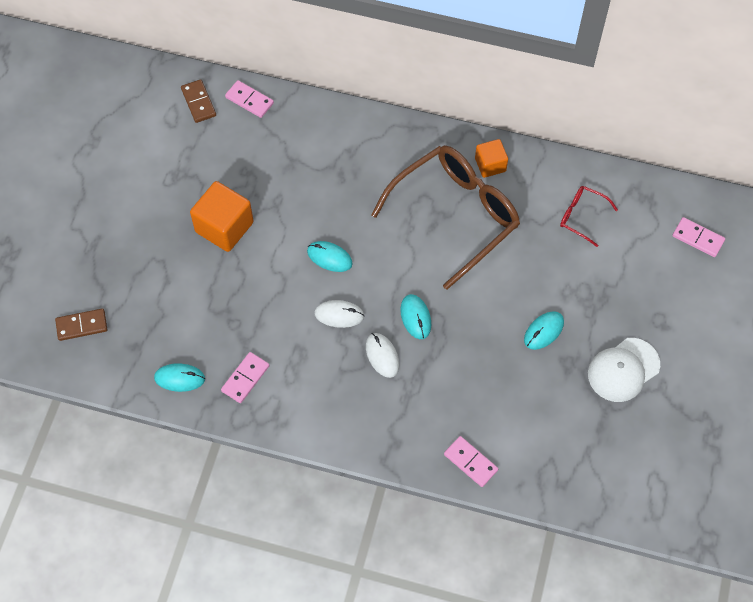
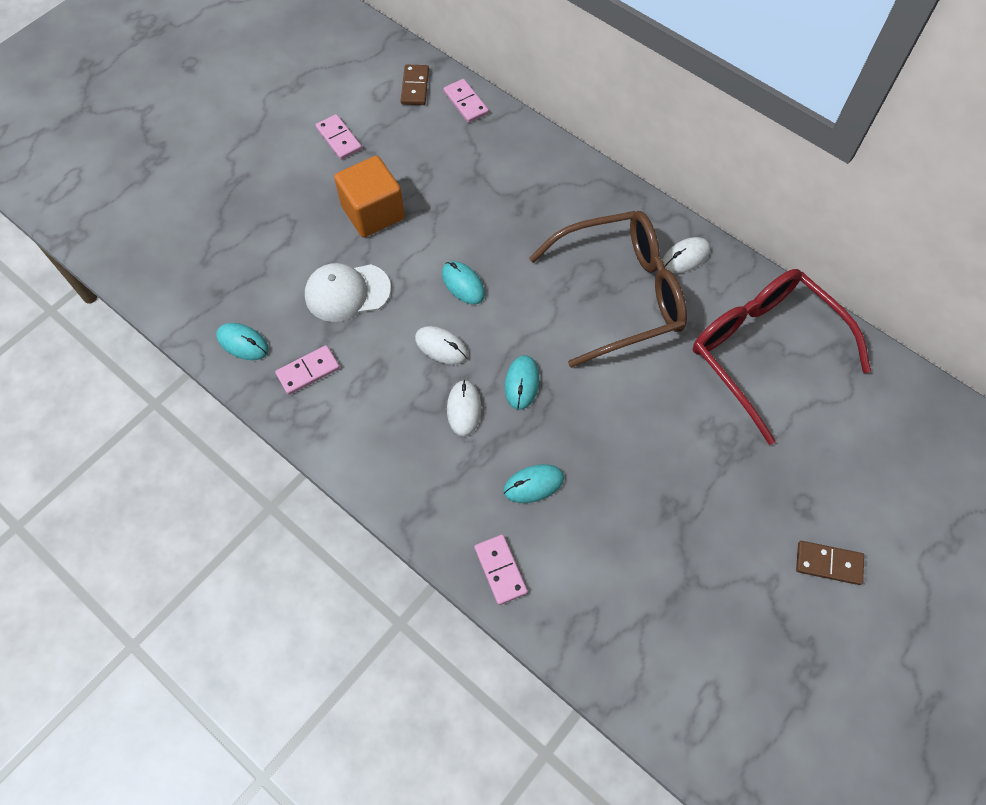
camera: 25 degrees right, 0 degrees up
brown domino [55,308,107,341] -> brown domino moved to [796,541,864,585]
orange cube [475,139,508,178] -> white mouse [662,237,710,273]
turquoise mouse [524,311,564,350] -> turquoise mouse moved to [504,464,564,503]
red glasses [560,186,618,247] -> red glasses [693,269,871,445], size x2.29
white cap [588,338,660,402] -> white cap moved to [305,263,391,322]
pink domino [673,217,725,257] -> pink domino moved to [316,114,362,160]

